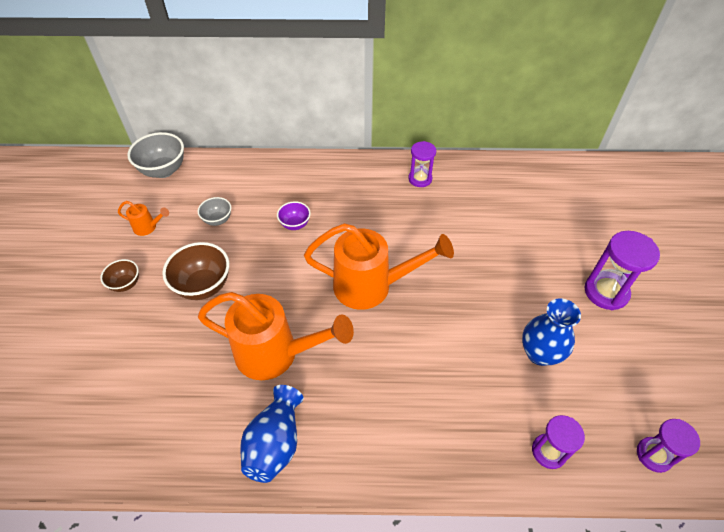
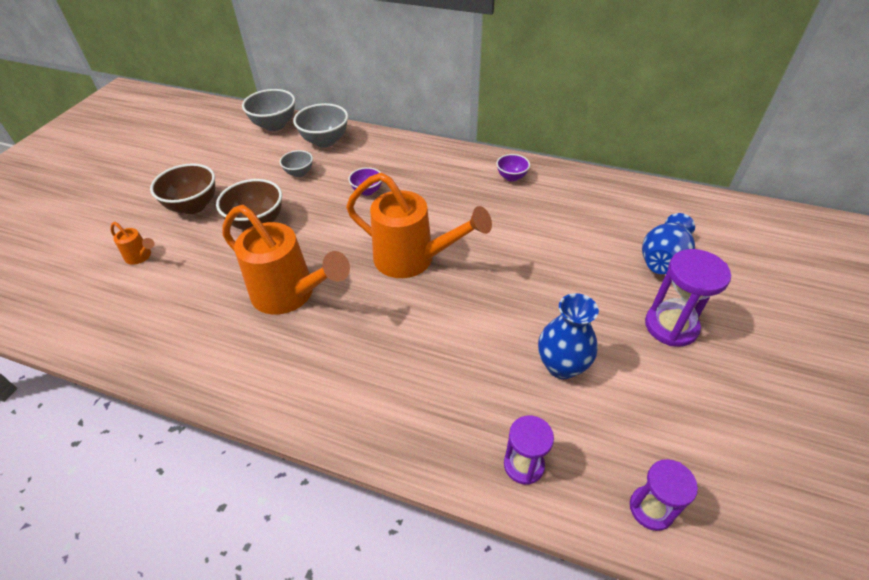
camera: 20 degrees right, 5 degrees down
brown bowl [100,259,139,292] -> brown bowl [150,163,215,214], size x1.75
orange watering can [118,201,169,236] -> orange watering can moved to [111,222,154,265]
blue vase [240,385,304,483] -> blue vase moved to [642,213,695,274]
purple hourglass [408,141,436,187] -> purple bowl [496,154,530,182]
none -> grey bowl [293,103,348,148]

